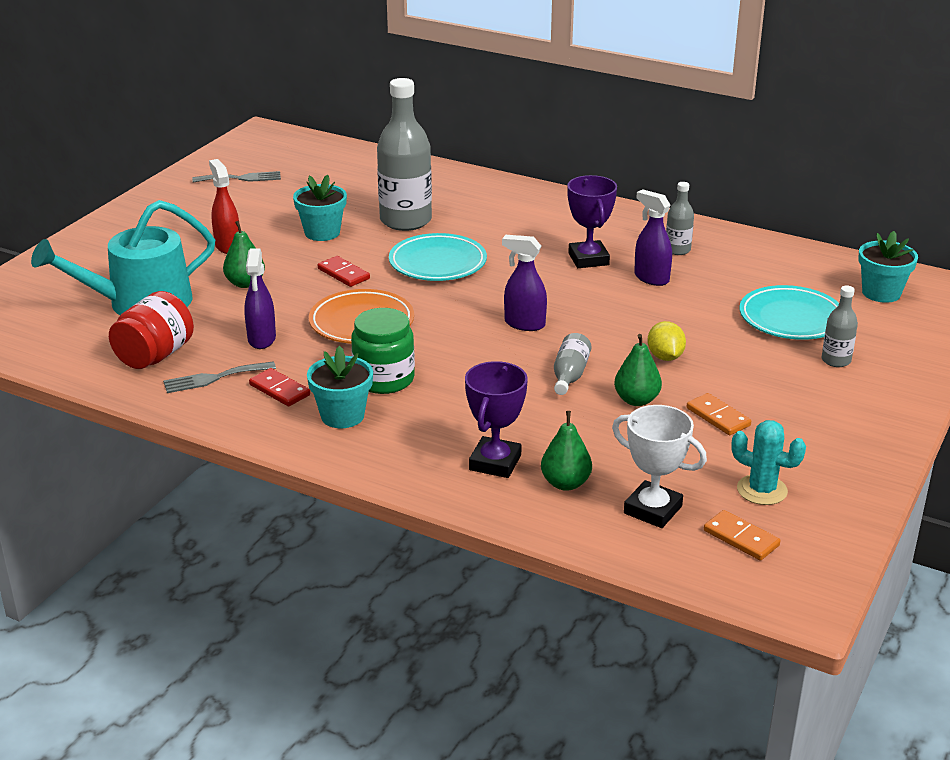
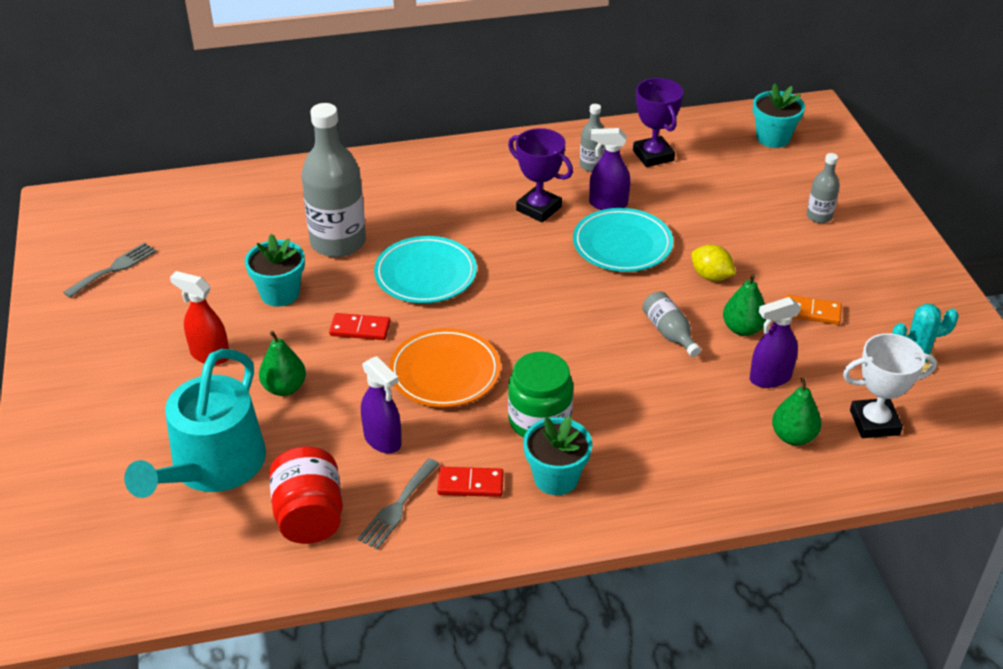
camera: 40 degrees left, 10 degrees up
purple trophy [465,361,528,478] -> purple trophy moved to [633,78,683,167]
purple spray bottle [502,235,547,331] -> purple spray bottle moved to [750,297,801,388]
orange domino [704,510,780,561] -> none
turquoise plate [739,285,839,340] -> turquoise plate moved to [573,208,673,272]

